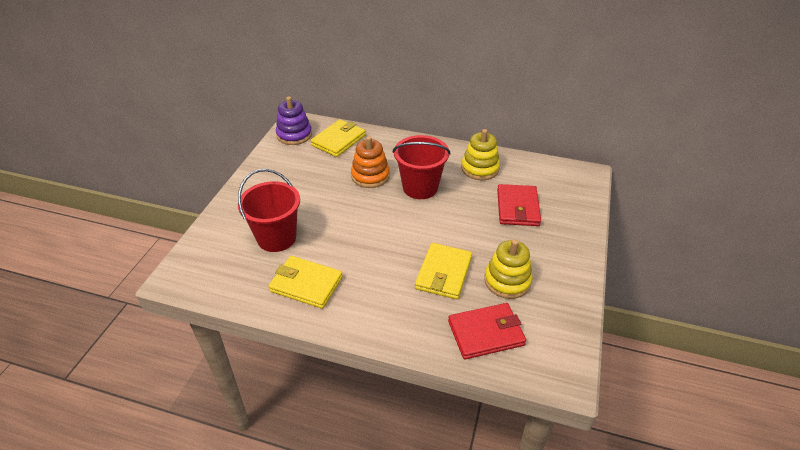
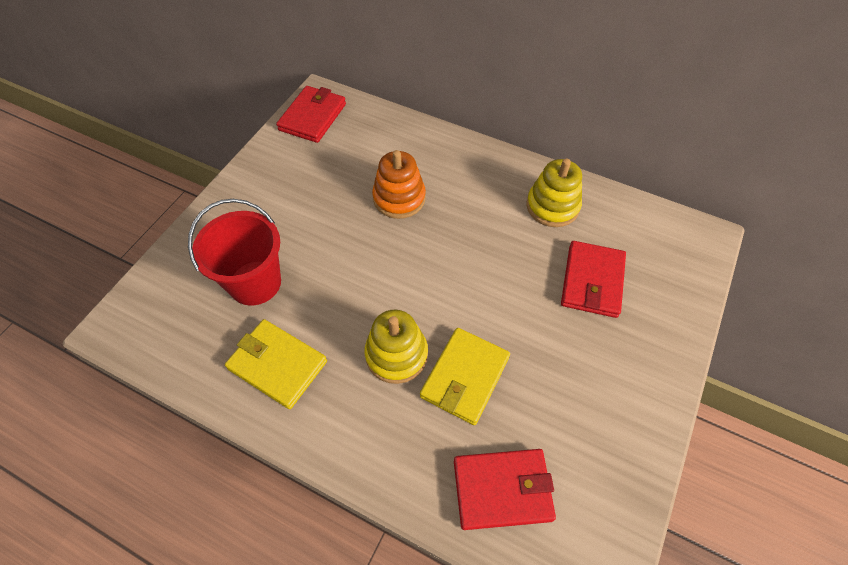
camera: 10 degrees right, 15 degrees up
purple stacking toy [276,97,312,145] -> red wallet [276,86,346,143]
yellow wallet [311,119,366,157] -> none
red bucket [393,135,451,199] -> none
yellow stacking toy [484,239,533,299] -> yellow stacking toy moved to [365,310,428,384]

